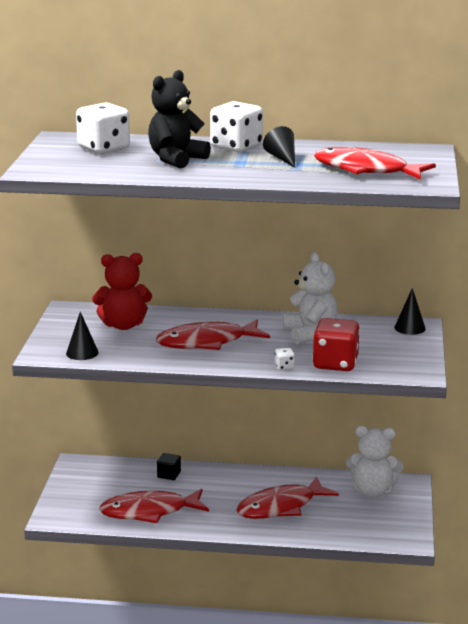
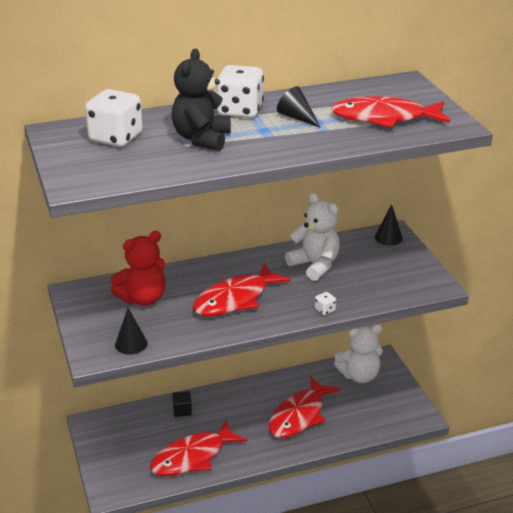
camera: 25 degrees left, 10 degrees up
red dice [312,318,360,371] -> none

